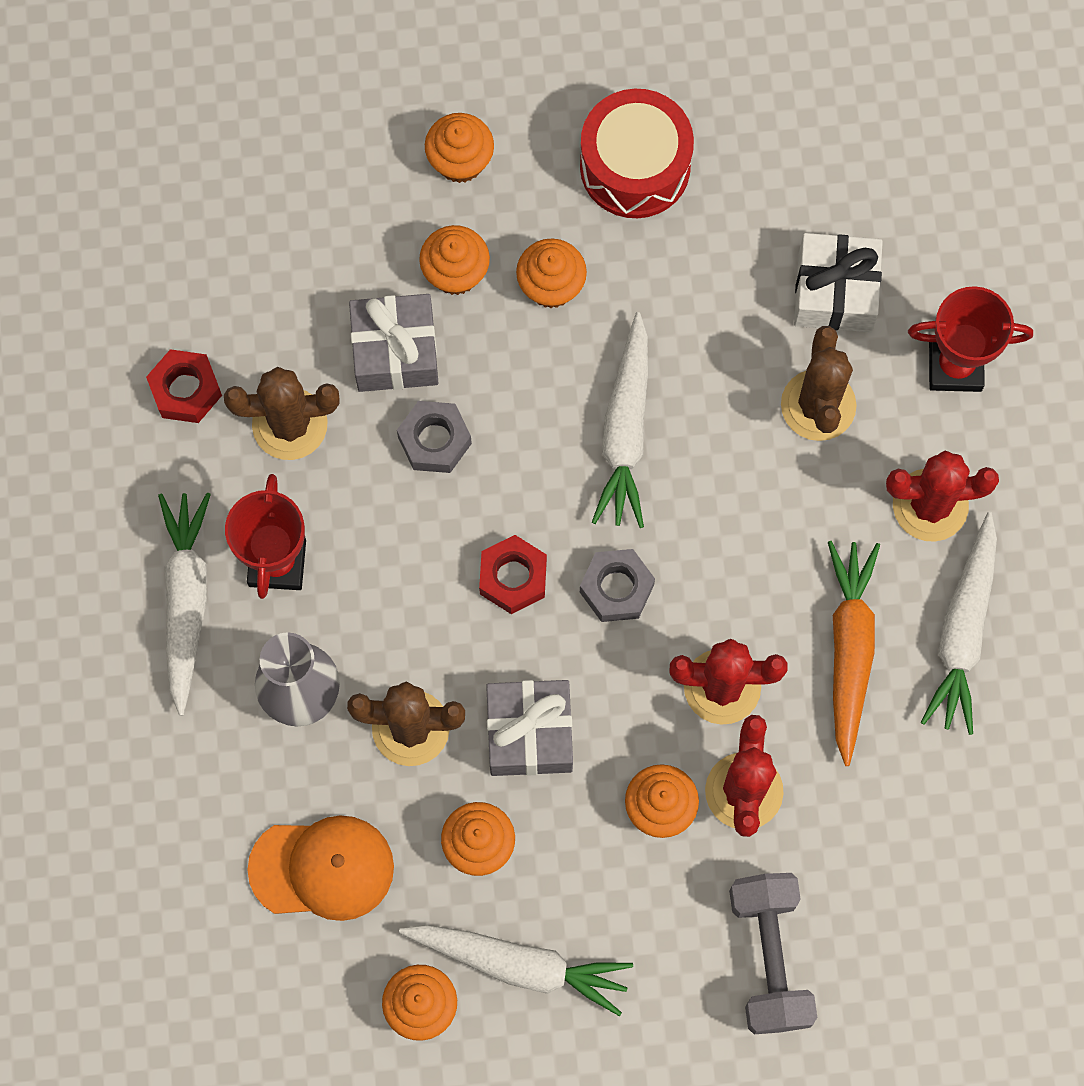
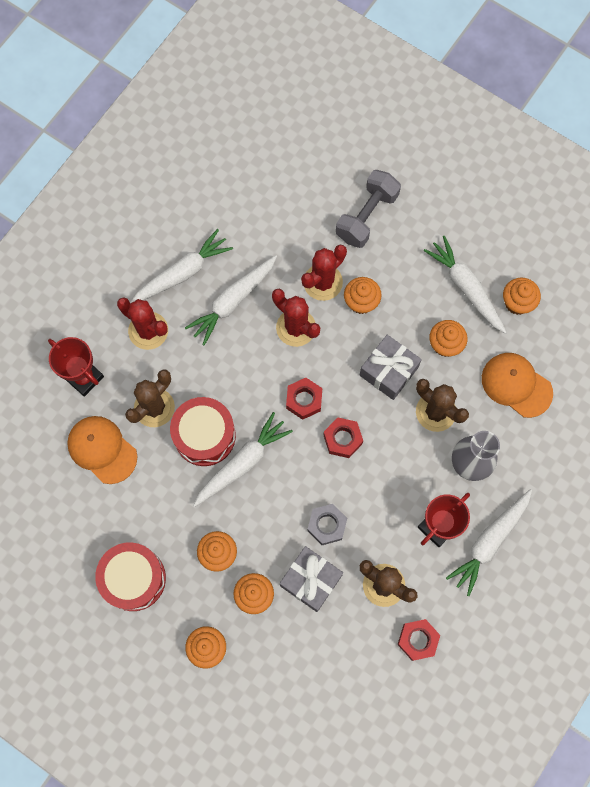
camera: 140 degrees left, 0 degrees up
grey nut [580,549,655,622] -> red nut [286,378,322,420]
white gift [794,233,883,332] -> orange cap [67,416,137,484]
orange carrot [828,541,880,766] -> white carrot [185,255,277,346]
none -> red drum [170,397,236,466]

